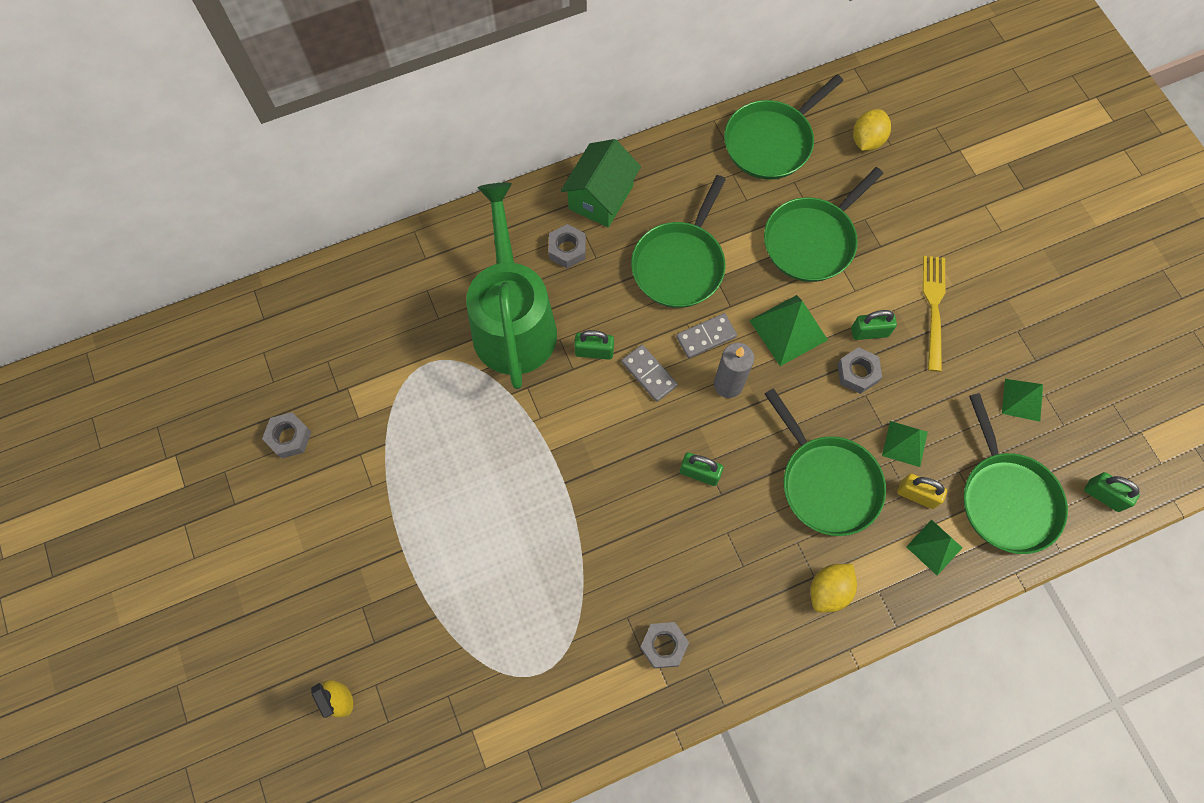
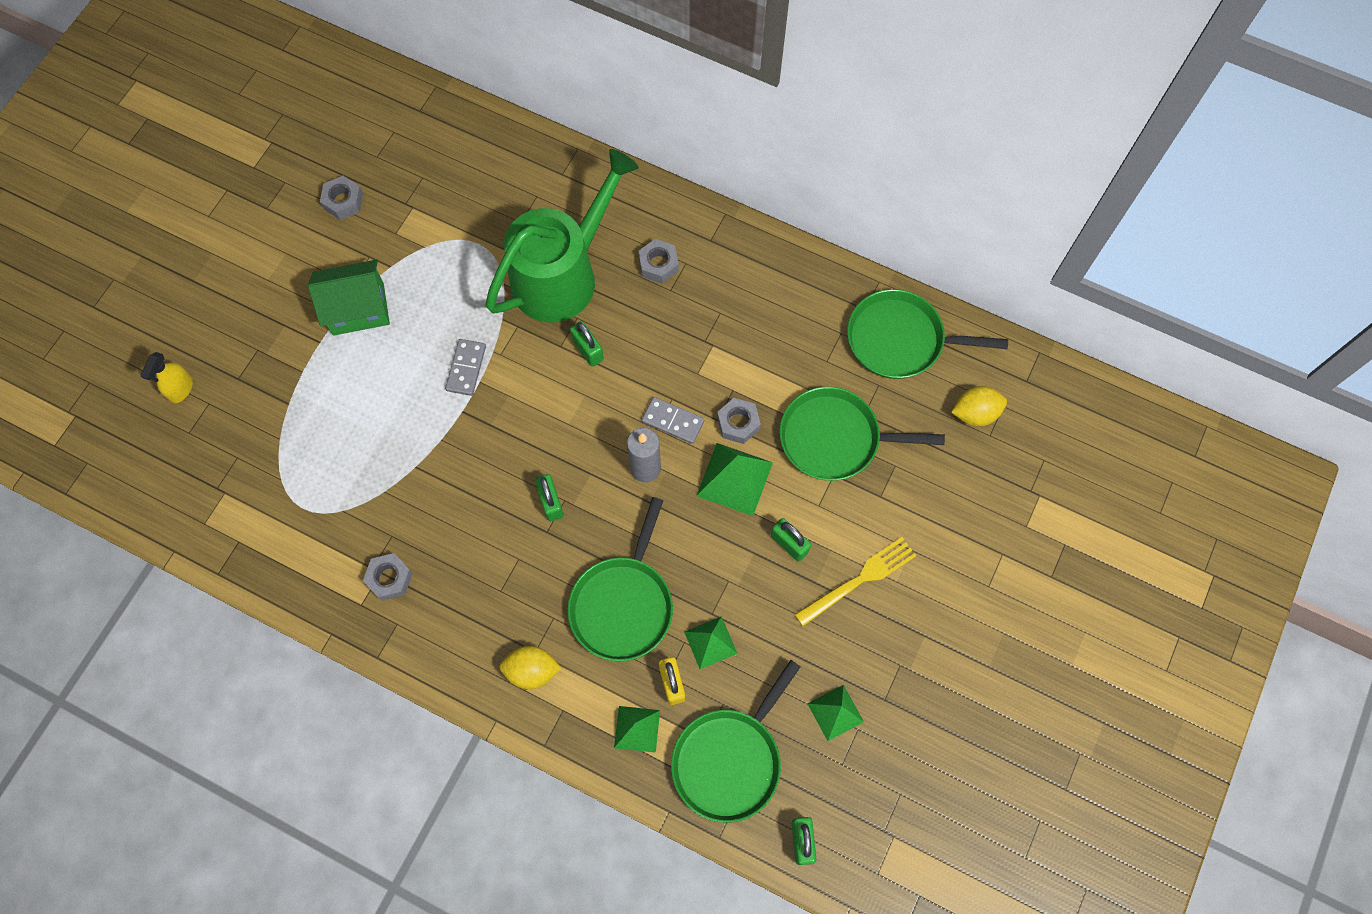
camera: 50 degrees right, 0 degrees up
green house [561,139,641,227] -> green house moved to [308,260,390,336]
grey domino [622,345,678,402] -> grey domino moved to [445,339,486,396]
green pan [631,175,726,308] -> none
grey nut [837,347,882,394] -> grey nut moved to [717,398,761,444]

